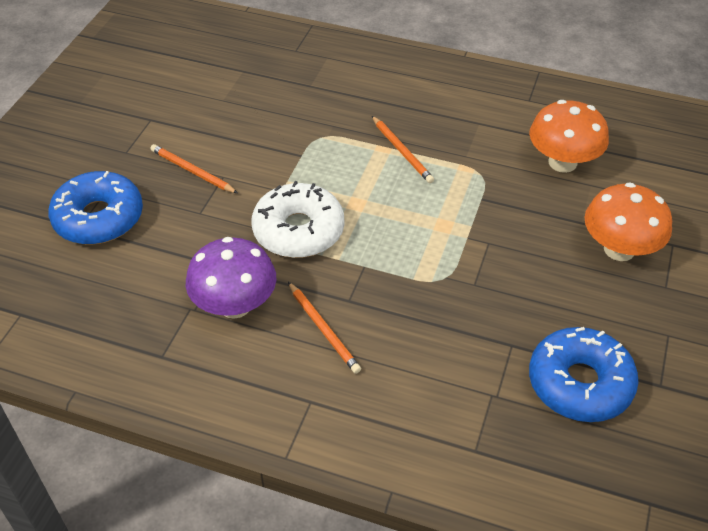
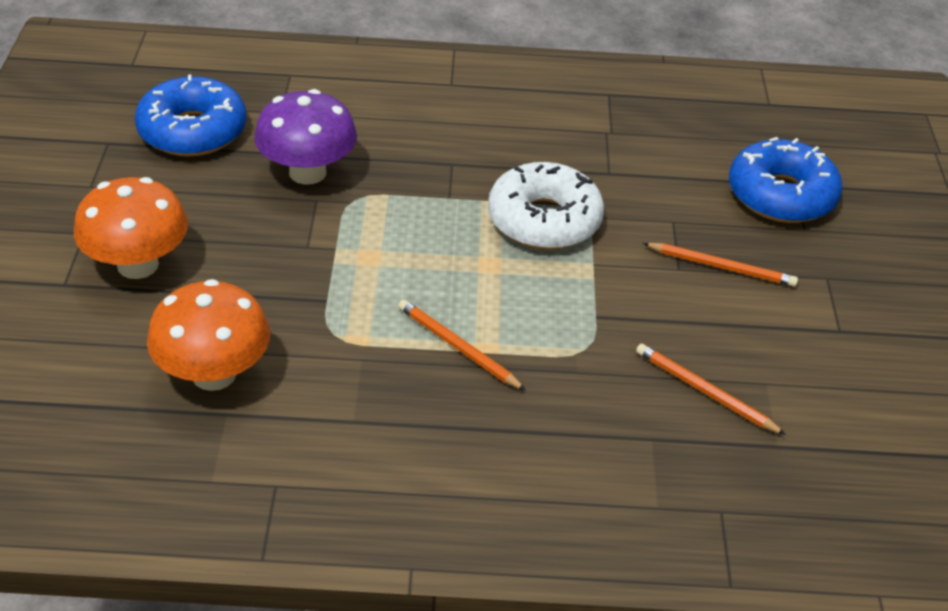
camera: 160 degrees right, 5 degrees down
purple mushroom [186,237,276,319] -> purple mushroom moved to [254,89,357,185]
orange pencil [288,282,361,374] -> orange pencil moved to [636,344,786,435]

